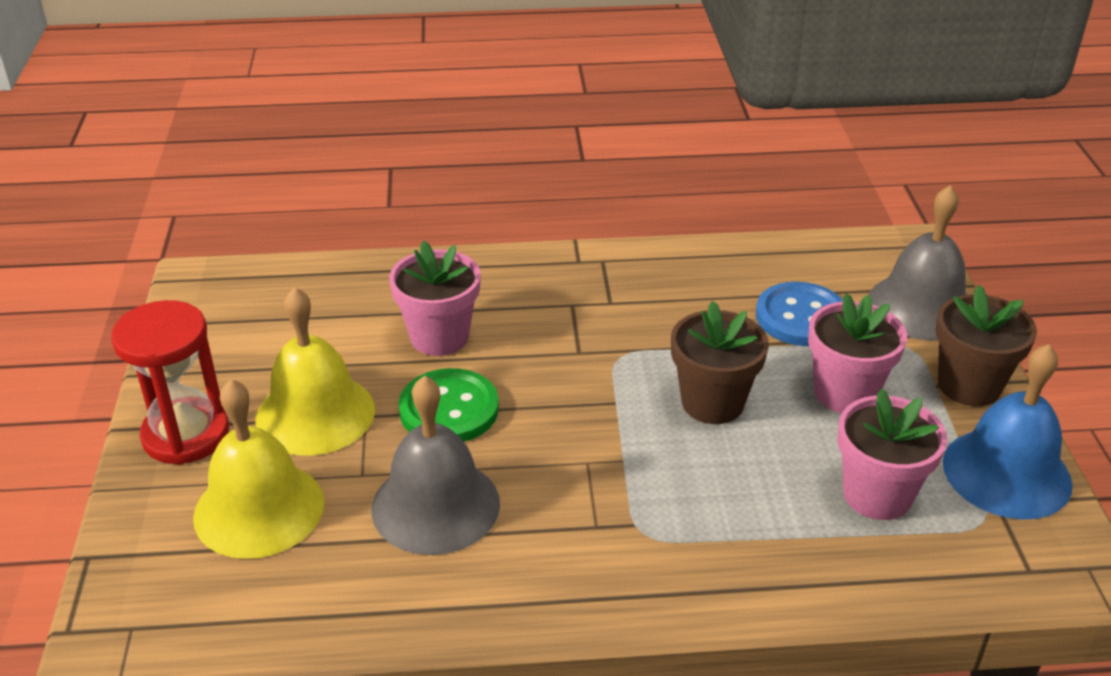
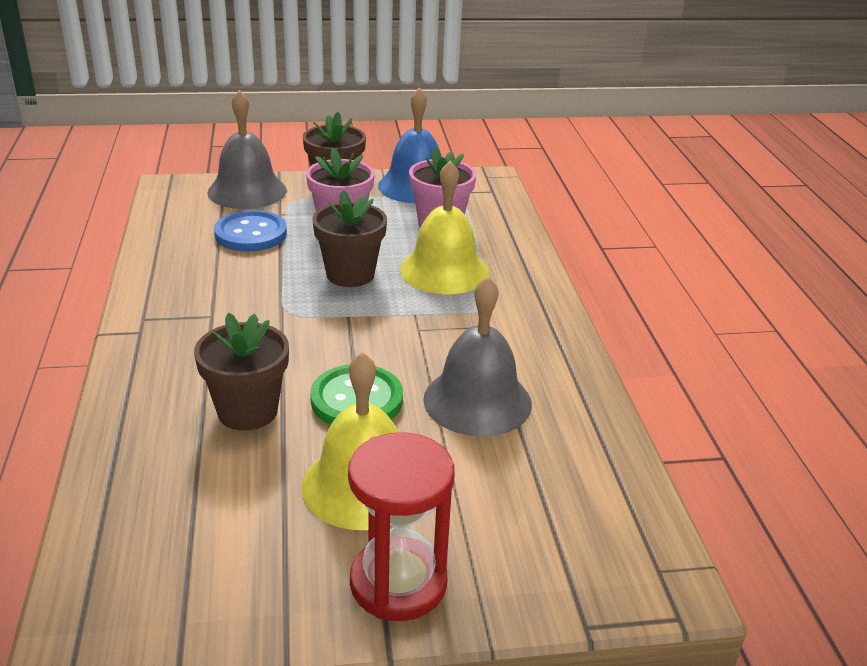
camera: 95 degrees left, 5 degrees down
yellow bell [193,379,324,559] -> yellow bell moved to [400,161,489,294]
pink flower pot [389,240,481,356] -> brown flower pot [194,313,289,431]

